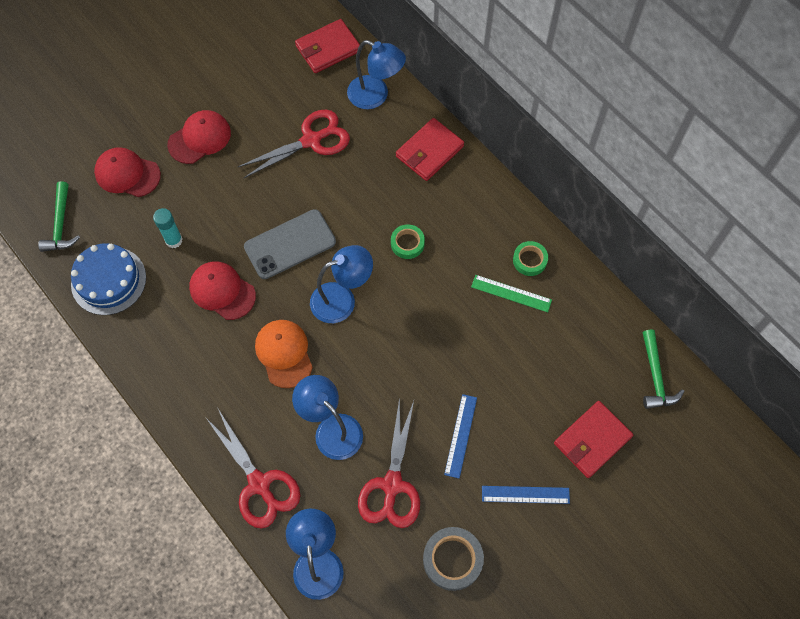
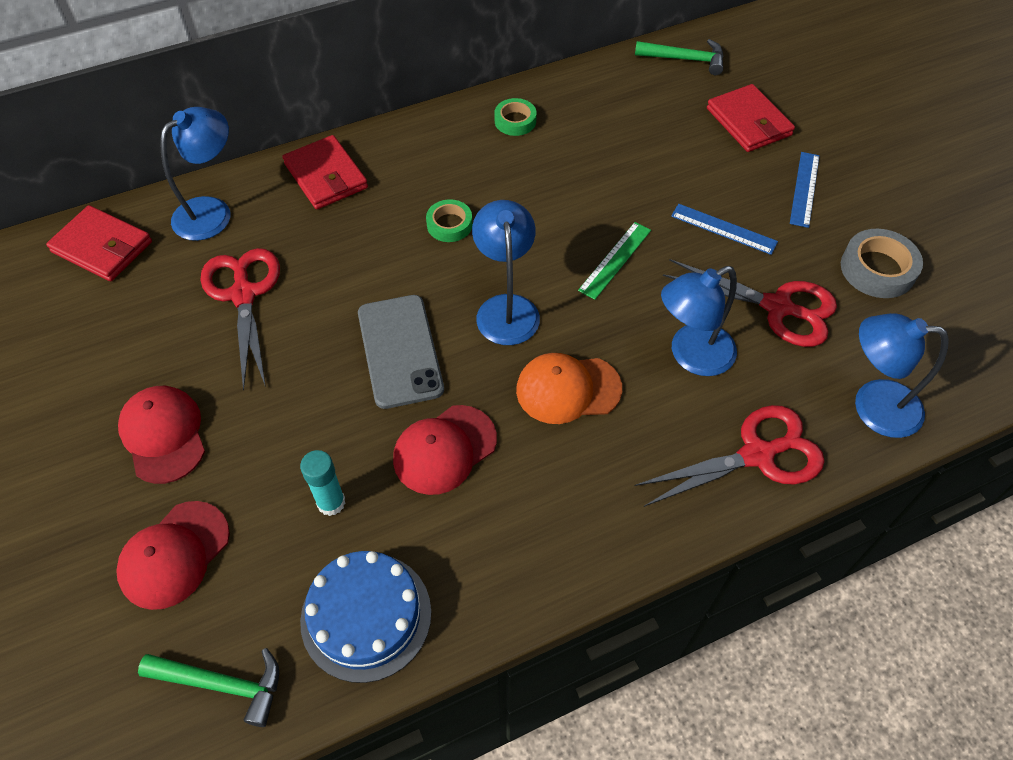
camera: 75 degrees left, 10 degrees down
red wallet [295,19,360,73] -> red wallet turned 45 degrees counterclockwise [46,205,152,281]
green ruler [471,275,552,312] -> green ruler moved to [578,222,651,300]

